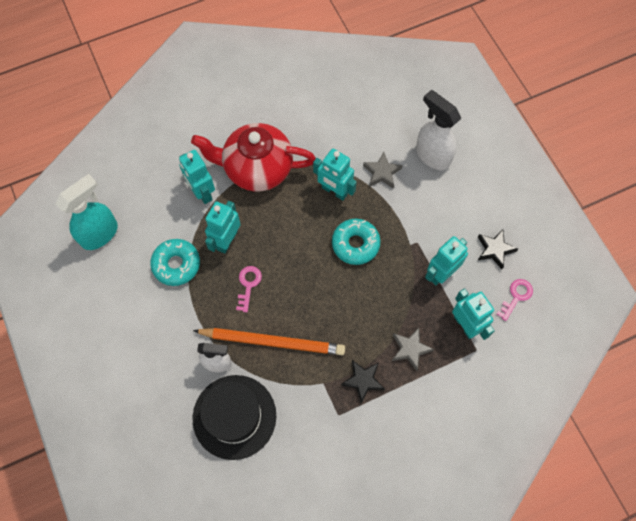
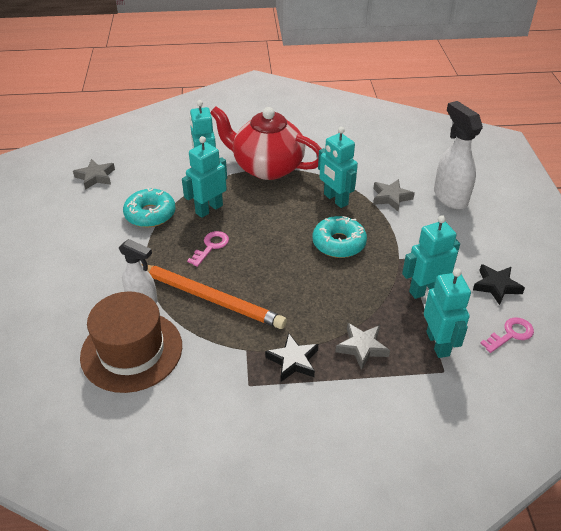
camera: 20 degrees right, 25 degrees down
turquoise spray bottle [56,174,118,250] -> grey star [73,159,115,190]
black hat [193,375,276,460] -> brown hat [80,291,182,393]

